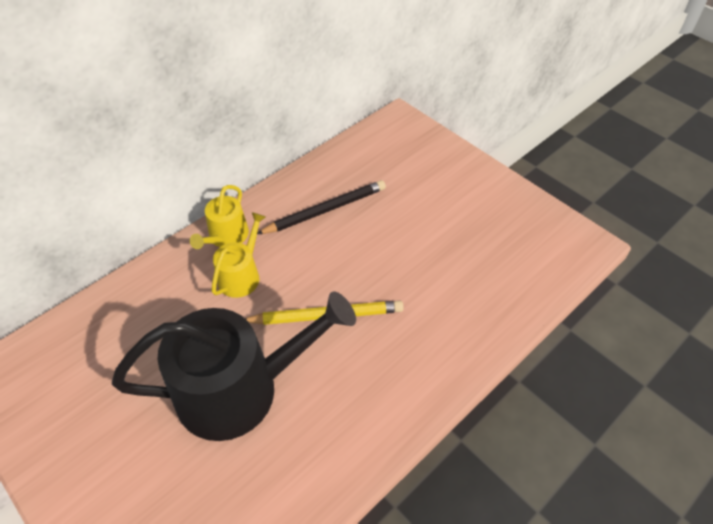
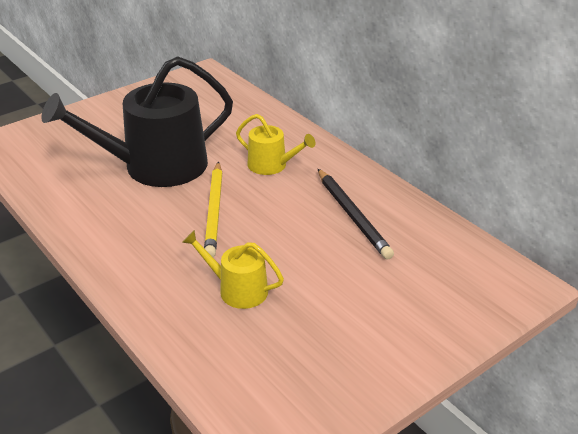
camera: 95 degrees right, 15 degrees down
black watering can [112,291,356,441] -> black watering can turned 75 degrees clockwise [41,56,233,187]
yellow watering can [190,185,249,249] -> yellow watering can moved to [182,230,284,309]

